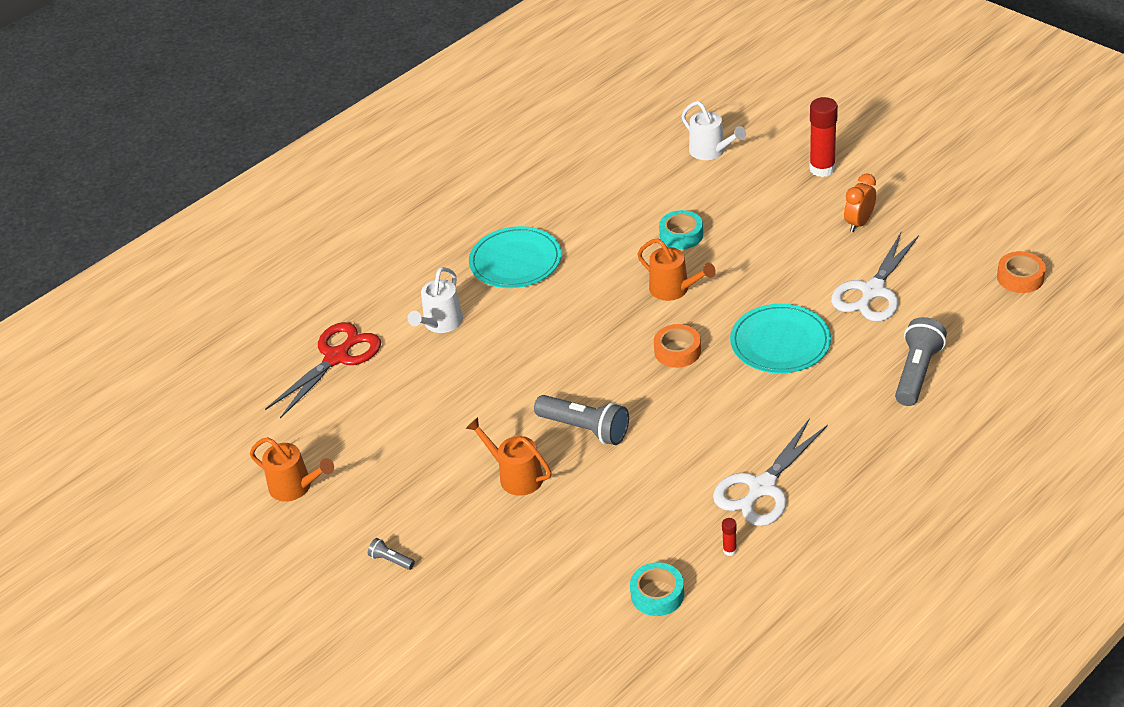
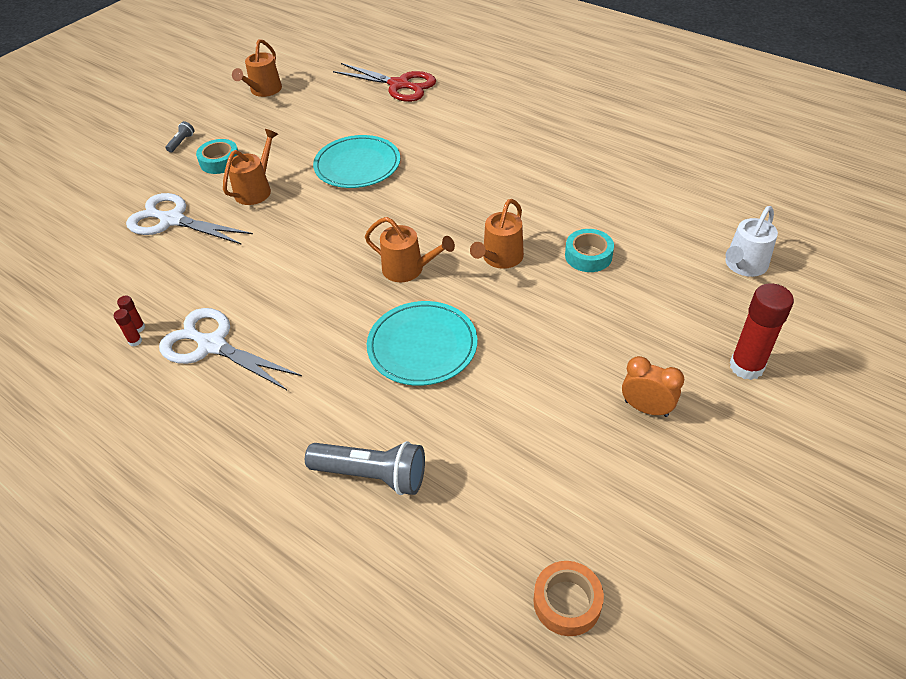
camera: 80 degrees right, 5 degrees up
white watering can [408,267,463,333] -> none
turquoise plate [469,226,561,288] -> turquoise plate moved to [313,135,400,188]
grey flashlight [534,395,629,445] -> none
turquoise tape [630,562,684,616] -> turquoise tape moved to [196,139,238,174]
orange tape [654,324,701,368] -> orange watering can [365,217,455,282]
white scissors [831,233,919,322] -> white scissors moved to [126,193,253,245]
none -> red glue stick [114,309,142,347]

